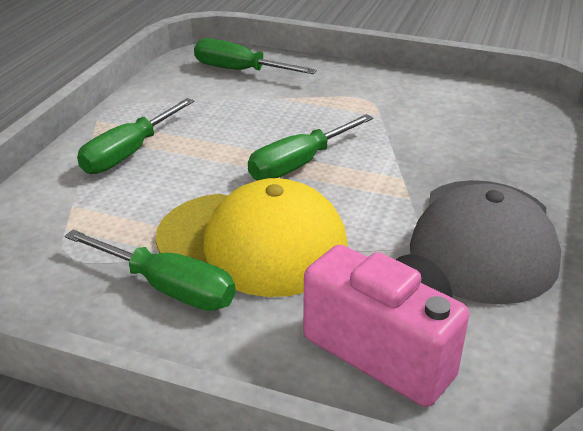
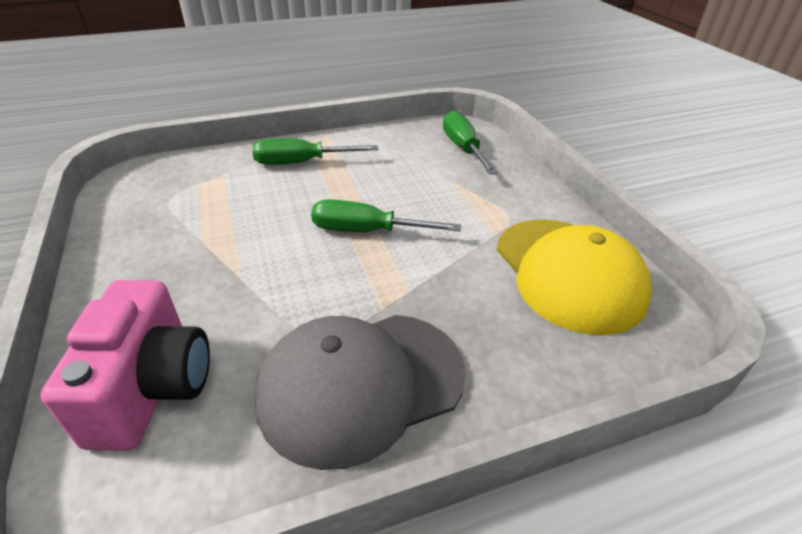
camera: 50 degrees right, 5 degrees up
green screwdriver [65,230,236,311] -> none
yellow cap [156,178,348,297] -> yellow cap moved to [497,219,652,335]

